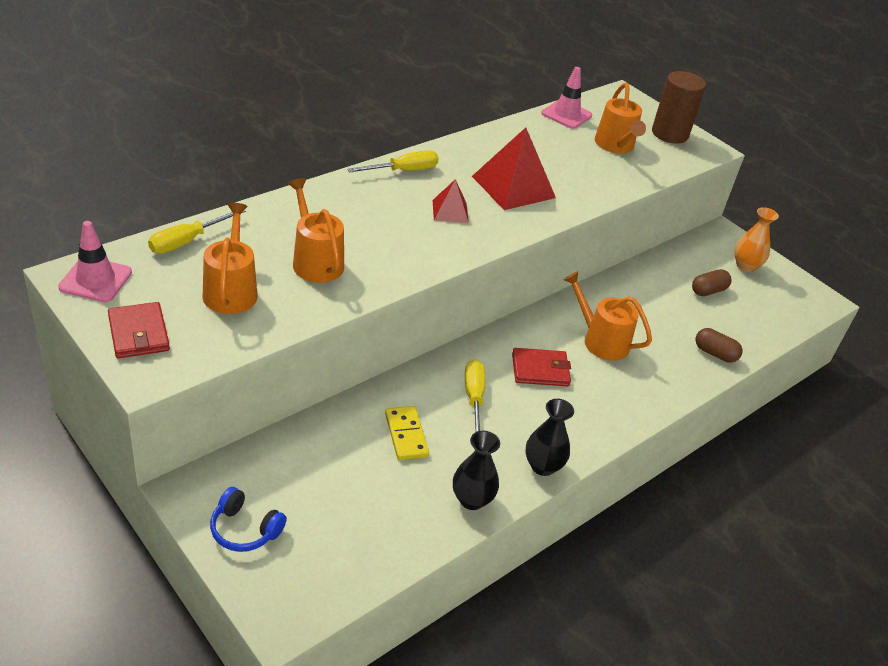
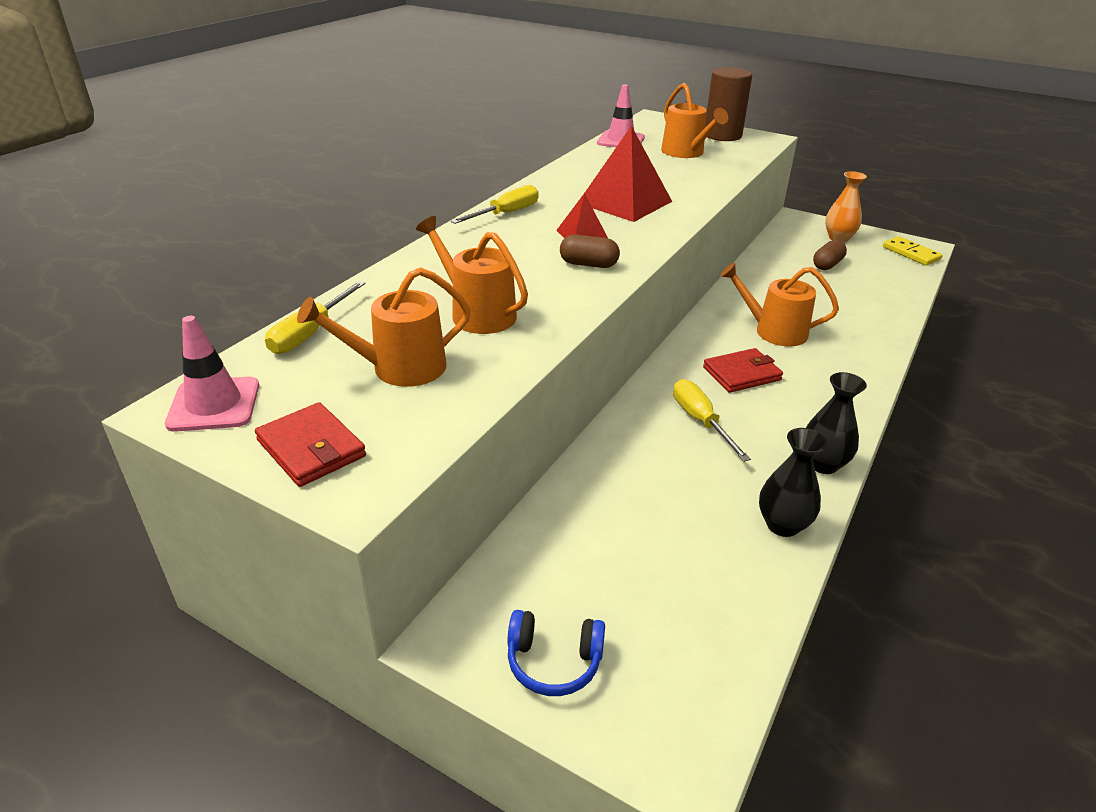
camera: 15 degrees left, 5 degrees down
orange watering can [203,203,258,314] -> orange watering can turned 90 degrees counterclockwise [297,267,471,387]
yellow domino [385,406,429,460] -> yellow domino moved to [883,236,943,266]
brown capsule [695,328,742,363] -> brown capsule moved to [560,234,620,268]

